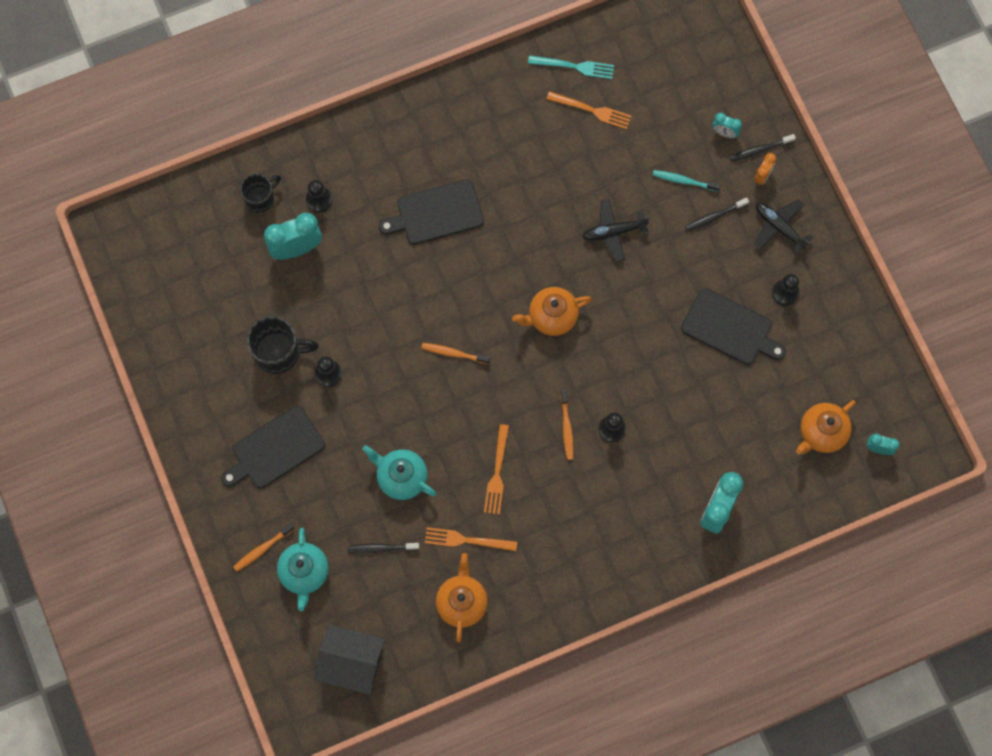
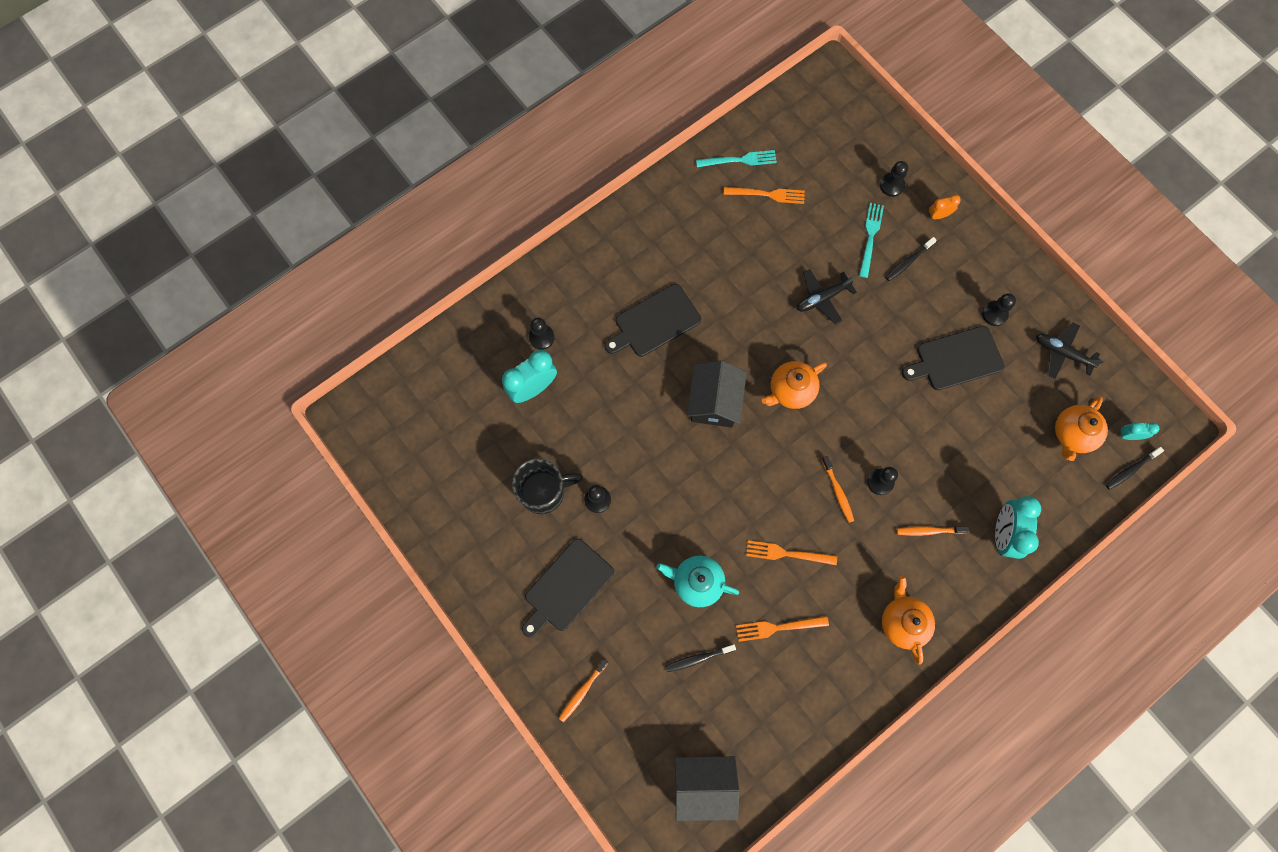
camera: 15 degrees left, 0 degrees up
black mug [240,174,281,213] -> none
turquoise teapot [277,528,329,611] -> none
orange toothbrush [421,343,490,364] -> orange toothbrush moved to [897,526,969,536]
orange teapot [436,553,488,642] -> orange teapot moved to [882,576,935,665]
orange fork [484,424,509,515] -> orange fork turned 105 degrees clockwise [746,540,837,565]
turquoise toothbrush [653,170,720,192] -> turquoise fork [859,203,884,278]
black cutting board [681,288,786,365] -> black cutting board turned 150 degrees clockwise [902,326,1004,390]
turquoise clock [712,113,742,138] -> black pawn [880,161,908,197]
black toothbrush [730,134,796,161] -> black toothbrush moved to [1106,447,1164,490]
orange clock [754,153,776,186] -> orange clock turned 120 degrees counterclockwise [928,195,961,219]
black plane [754,199,813,255] -> black plane moved to [1036,322,1104,379]
none -> black house [687,360,747,428]

